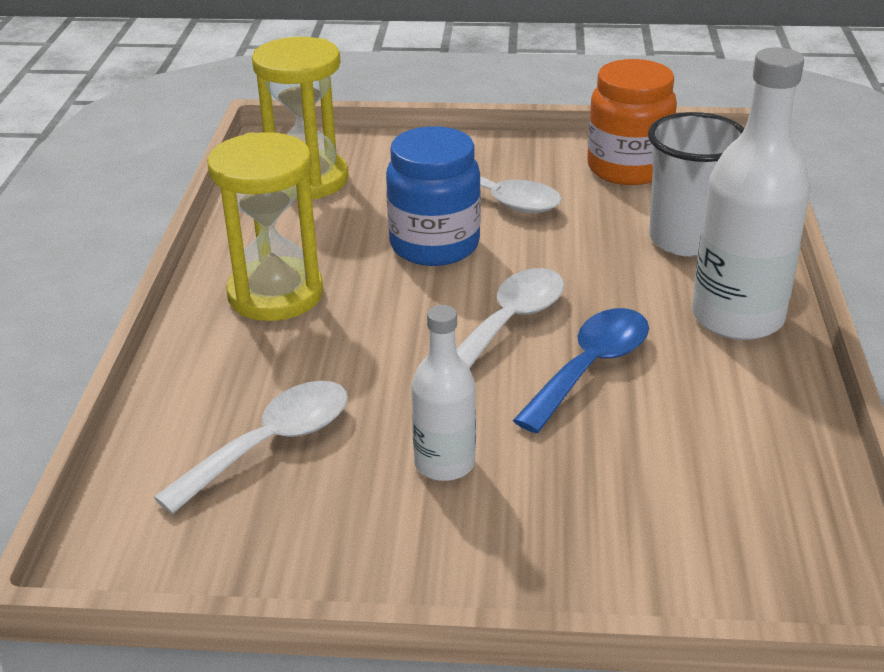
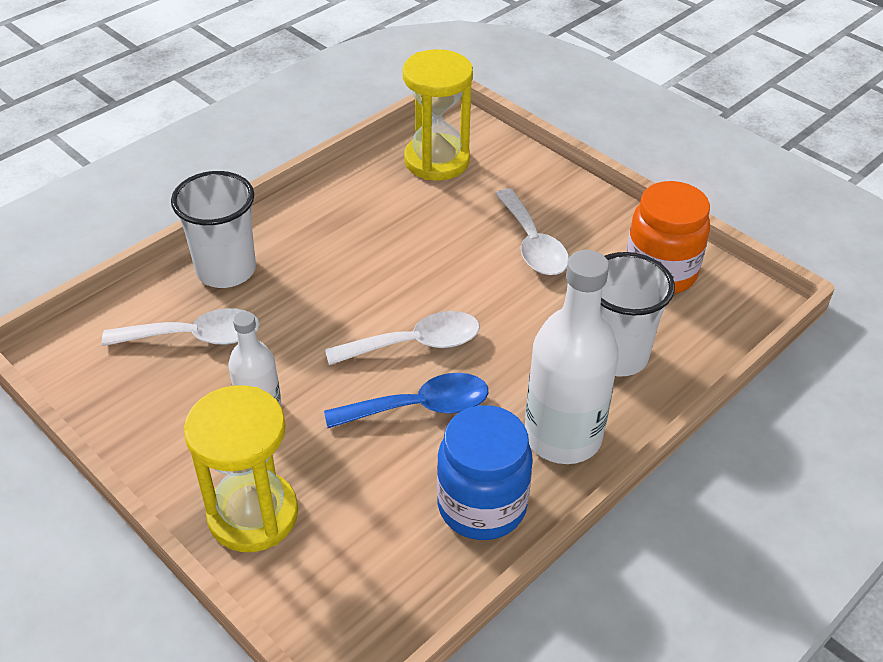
camera: 40 degrees right, 10 degrees up
yellow hourglass [207,132,323,321] -> yellow hourglass moved to [184,385,298,552]
blue jar [386,126,481,266] -> blue jar moved to [437,405,533,540]
none -> white cup [171,171,256,288]

